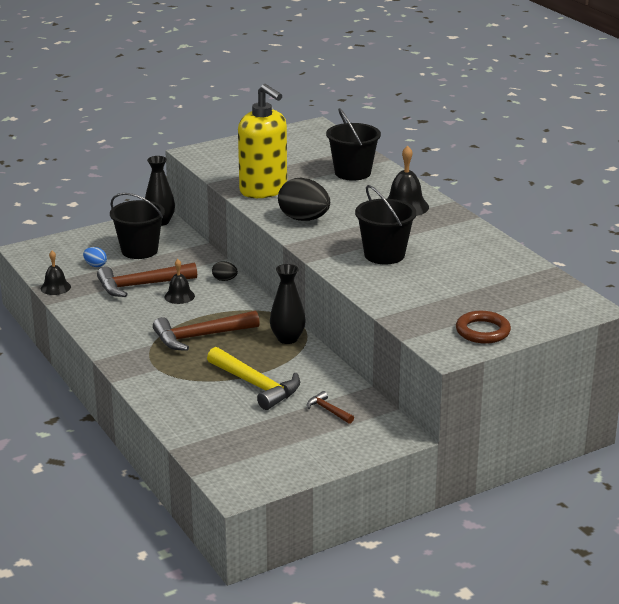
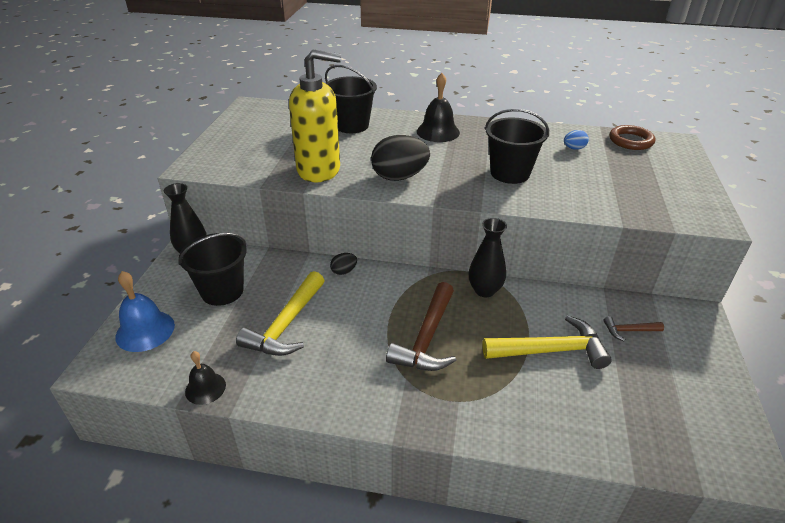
camera: 50 degrees left, 10 degrees up
blue egg [83,247,107,267] -> blue egg moved to [564,130,589,150]
brown hammer [97,263,197,297] -> yellow hammer [236,271,325,356]
black bell [164,259,195,304] -> none
brown ring [456,311,511,344] -> brown ring moved to [609,125,655,150]
none -> blue bell [115,271,175,352]

